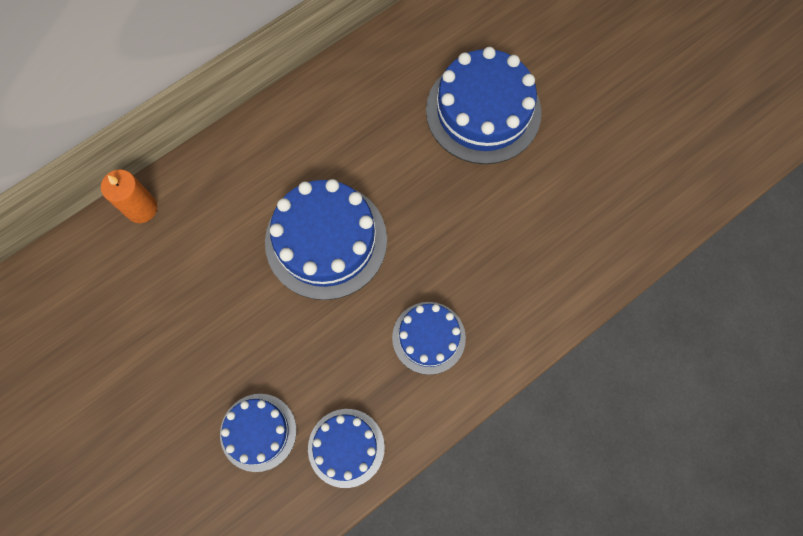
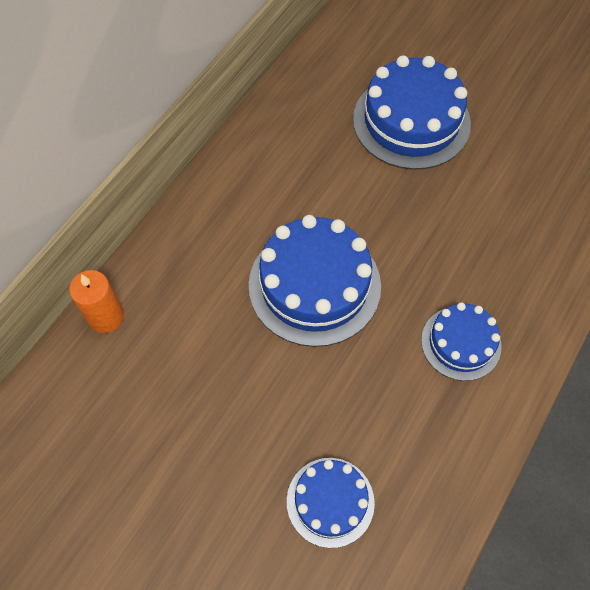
camera: 20 degrees left, 10 degrees down
blue cake [308,409,385,488] -> none

